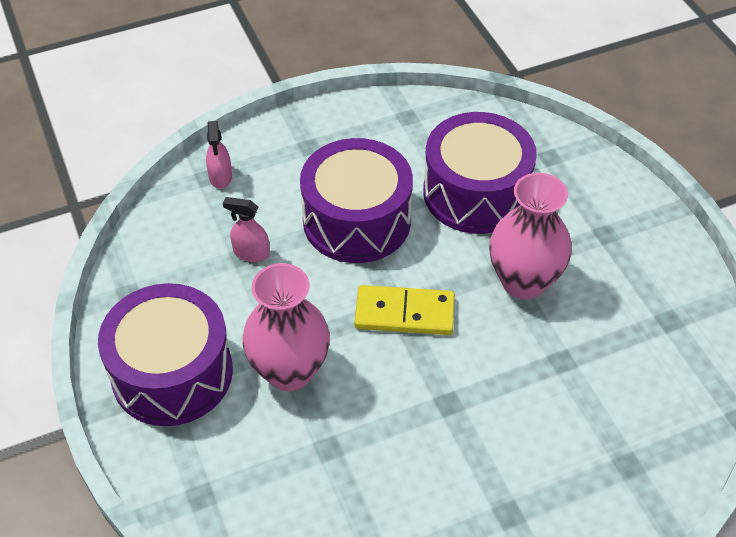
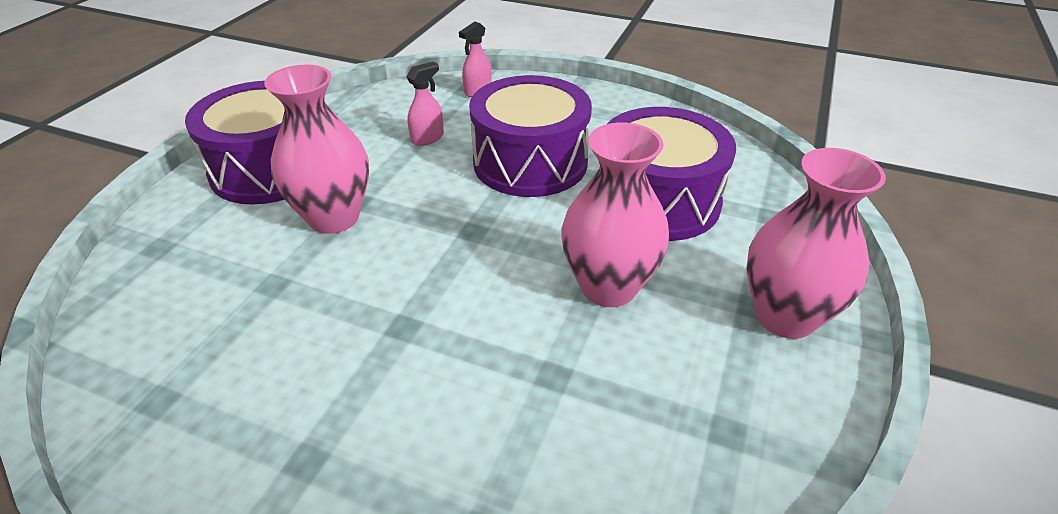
camera: 45 degrees right, 10 degrees down
pink spray bottle [223,197,270,262] -> pink spray bottle turned 75 degrees clockwise [407,62,444,146]
yellow domino [355,285,455,335] -> none
none -> pink vase [747,148,886,339]

